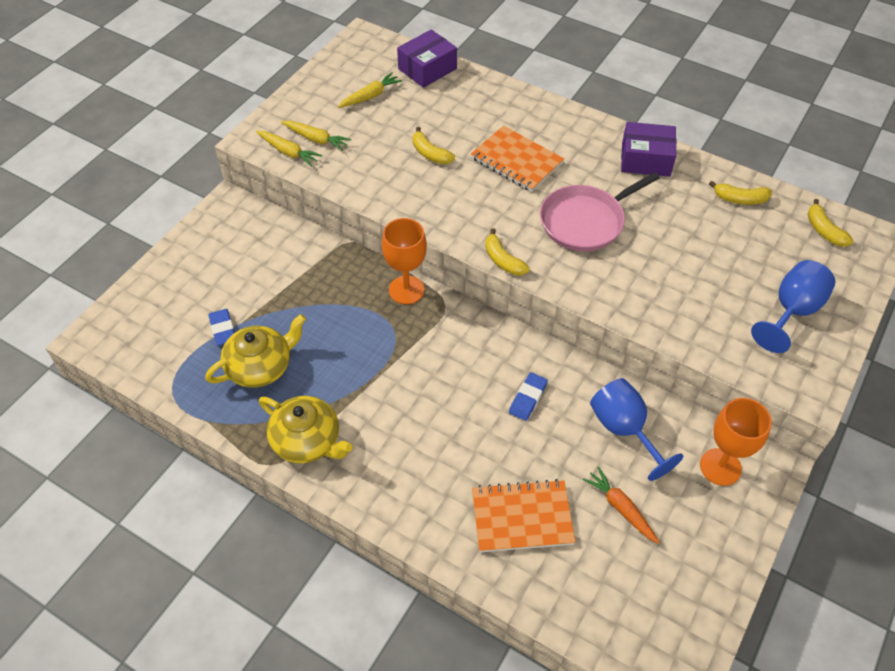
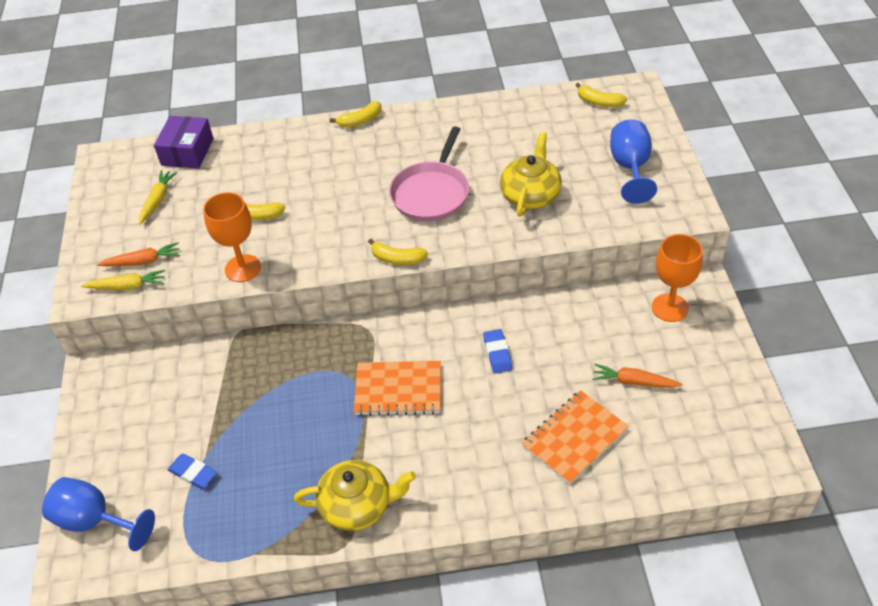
camera: 35 degrees left, 5 degrees down
yellow teapot [205,314,306,388] -> yellow teapot moved to [500,132,562,217]
yellow carrot [281,121,351,151] -> orange carrot [97,242,180,266]
orange goblet [382,218,427,304] -> orange goblet moved to [203,192,261,282]
orange notebook [471,126,564,192] -> orange notebook moved to [354,361,441,416]
blue goblet [590,378,683,481] -> blue goblet moved to [42,477,155,551]
purple box [621,122,677,177] -> none
yellow banana [709,181,772,205] -> yellow banana moved to [330,101,382,127]

